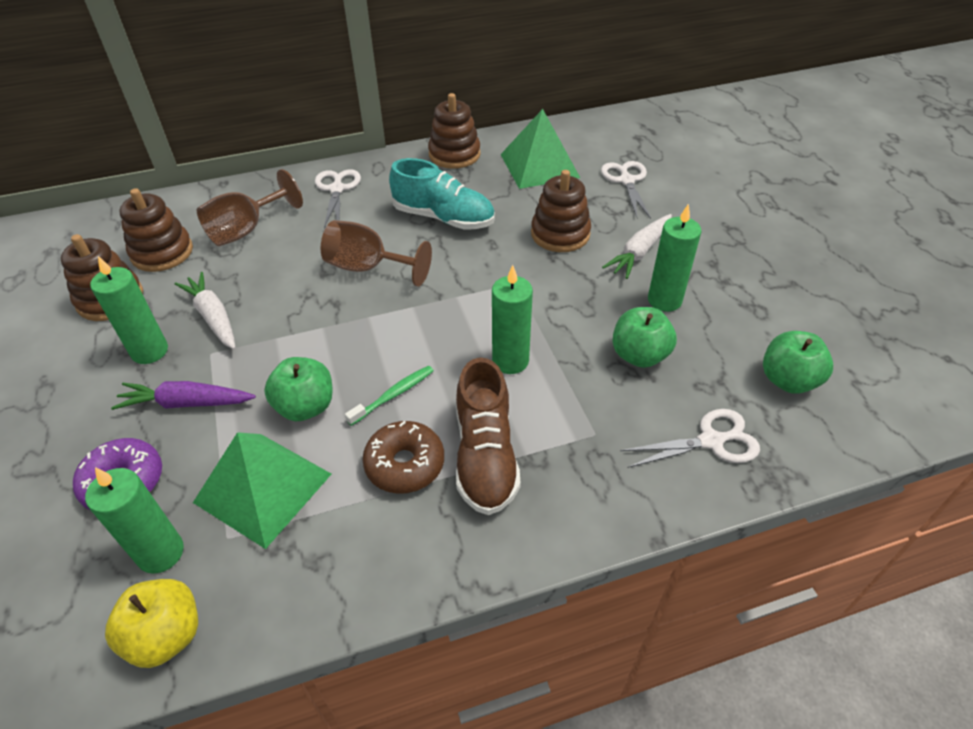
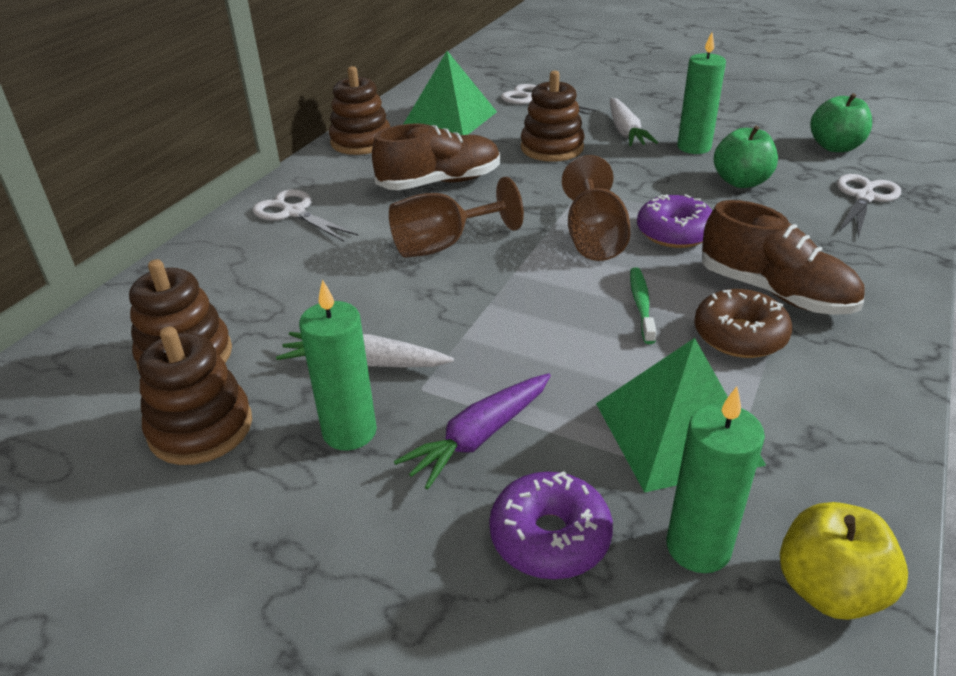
camera: 45 degrees left, 10 degrees down
brown goblet [197,169,303,246] -> brown goblet moved to [562,155,630,261]
green apple [264,357,333,421] -> none
turquoise shoe [389,158,495,230] -> brown shoe [372,123,500,190]
green candle [492,265,533,374] -> purple donut [637,194,712,248]

